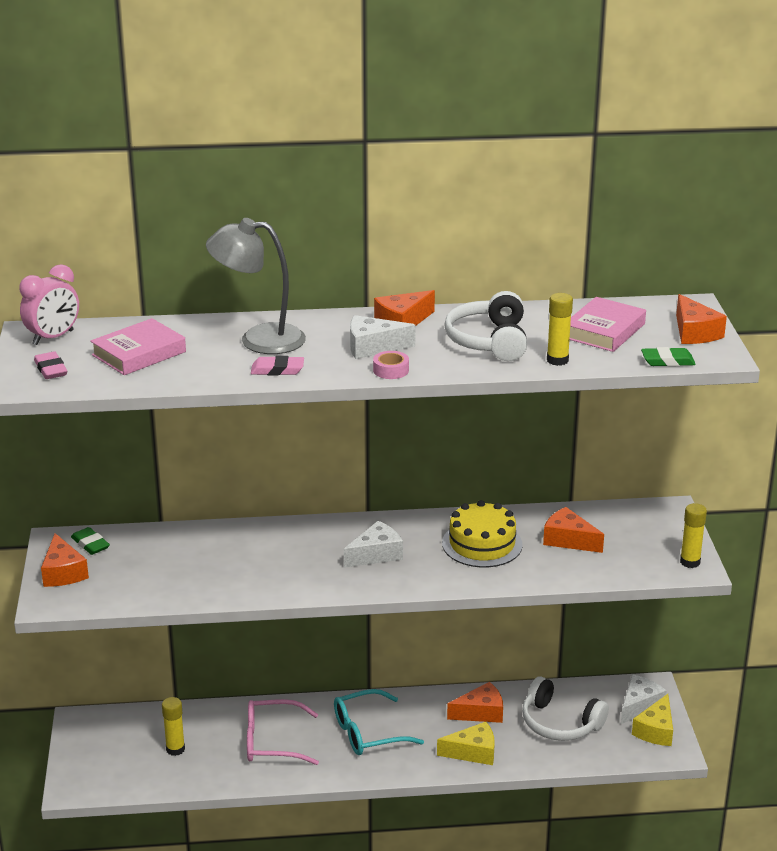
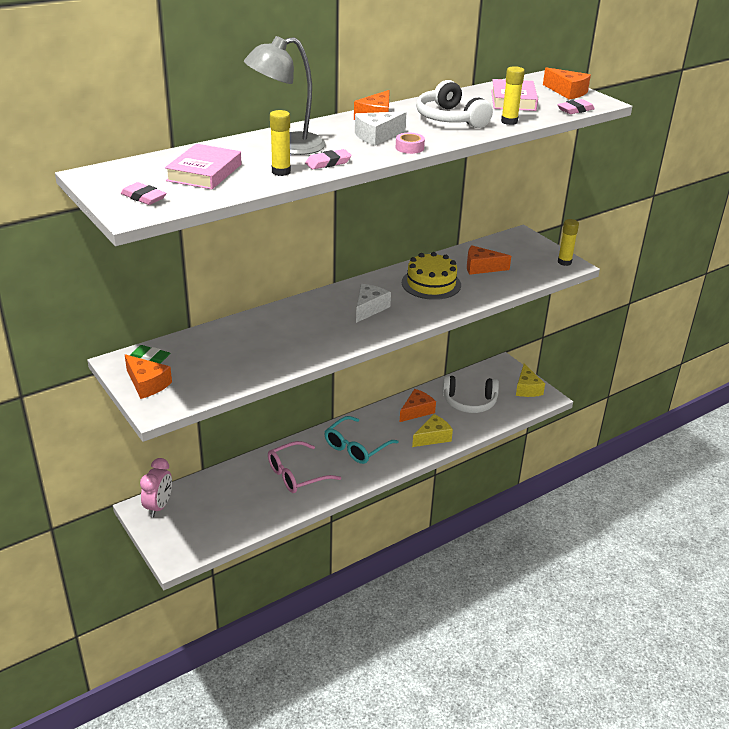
camera: 30 degrees left, 5 degrees up
pink clock [19,264,79,345] -> pink clock moved to [140,458,172,517]
yellow glue stick [162,697,185,756] -> yellow glue stick moved to [270,110,291,176]
white cheese [621,674,667,724] -> none
green eraser [641,347,696,367] -> pink eraser [557,99,595,114]

